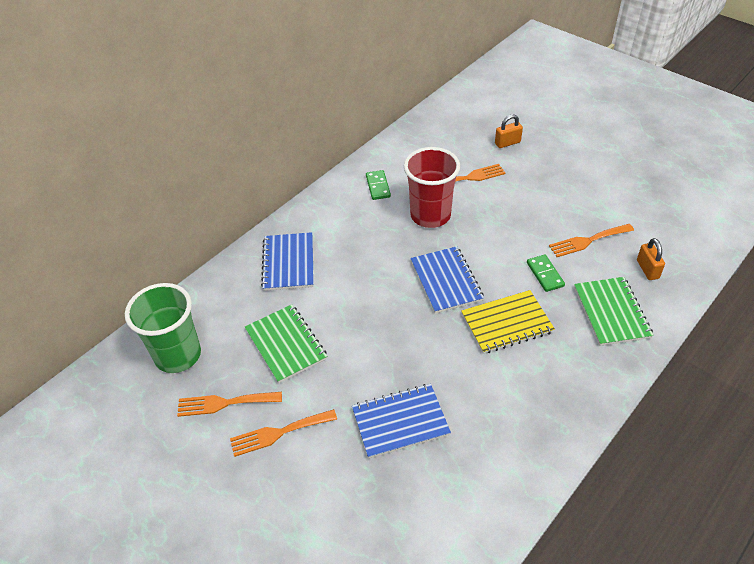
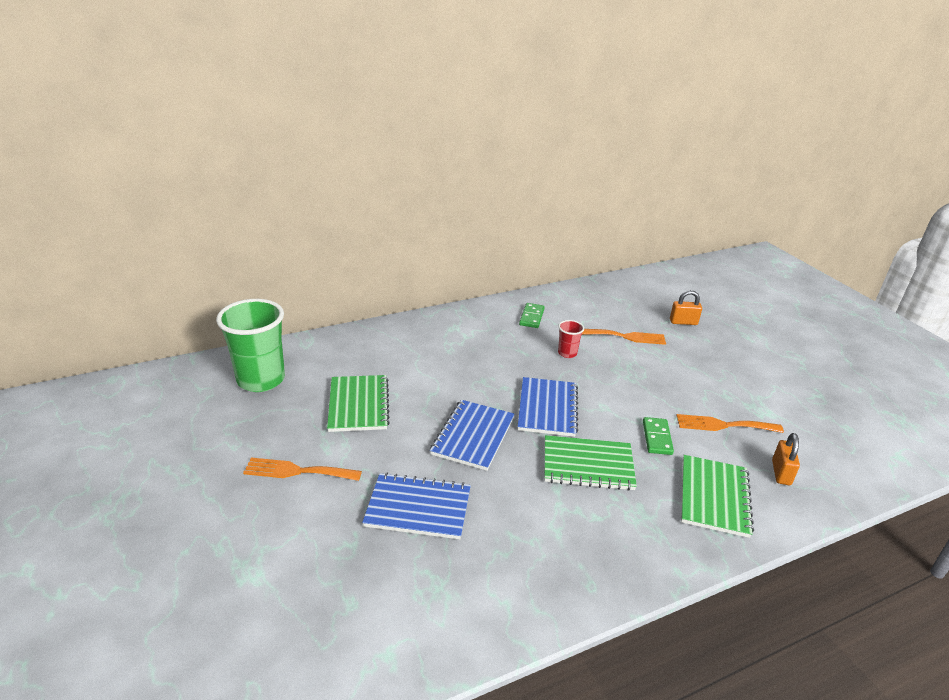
camera: 20 degrees right, 15 degrees down
orange fork [177,392,282,417] -> none
blue notebook [261,232,314,291] -> blue notebook moved to [430,400,514,471]
red cup [404,147,460,228] -> red cup [558,320,584,358], size x0.45
yellow notebook [461,290,555,354] -> green notebook [545,435,637,491]

